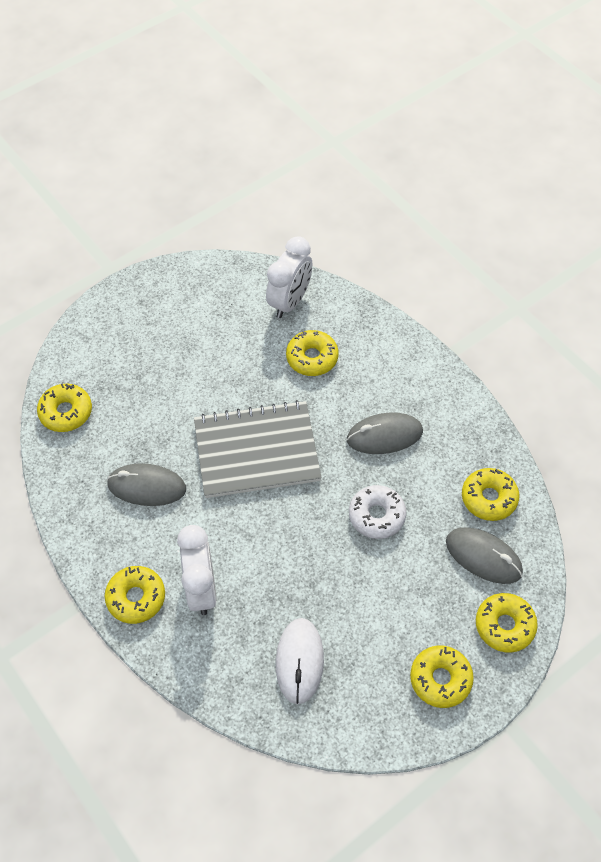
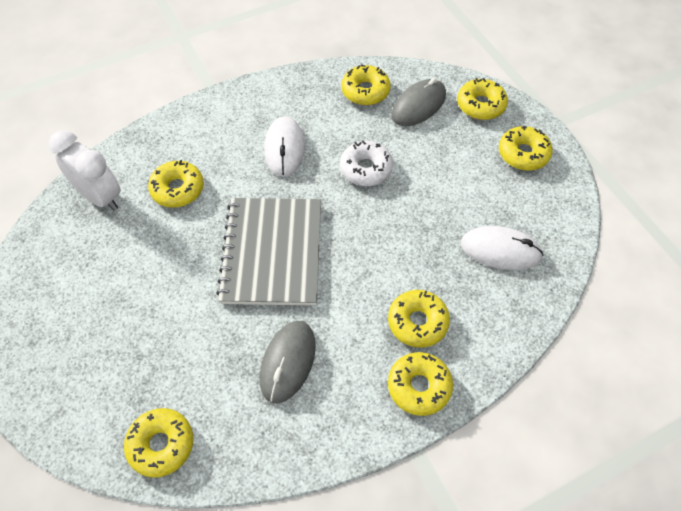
camera: 80 degrees left, 0 degrees up
white clock [177,525,217,615] -> yellow donut [388,290,450,348]
grey mouse [347,412,423,454] -> white mouse [264,116,305,177]

